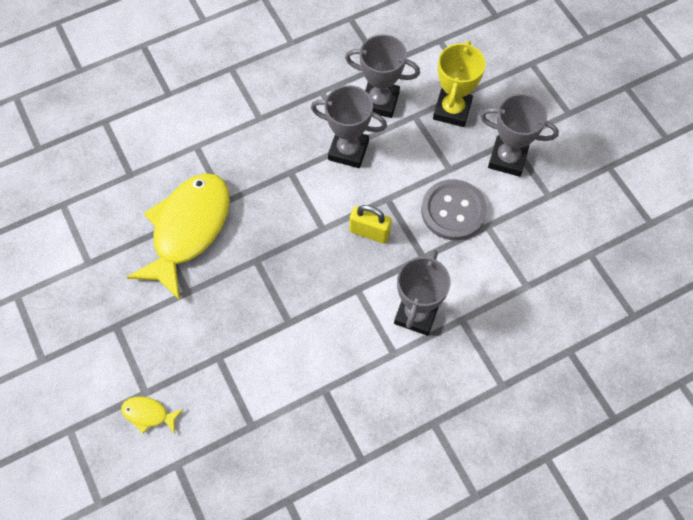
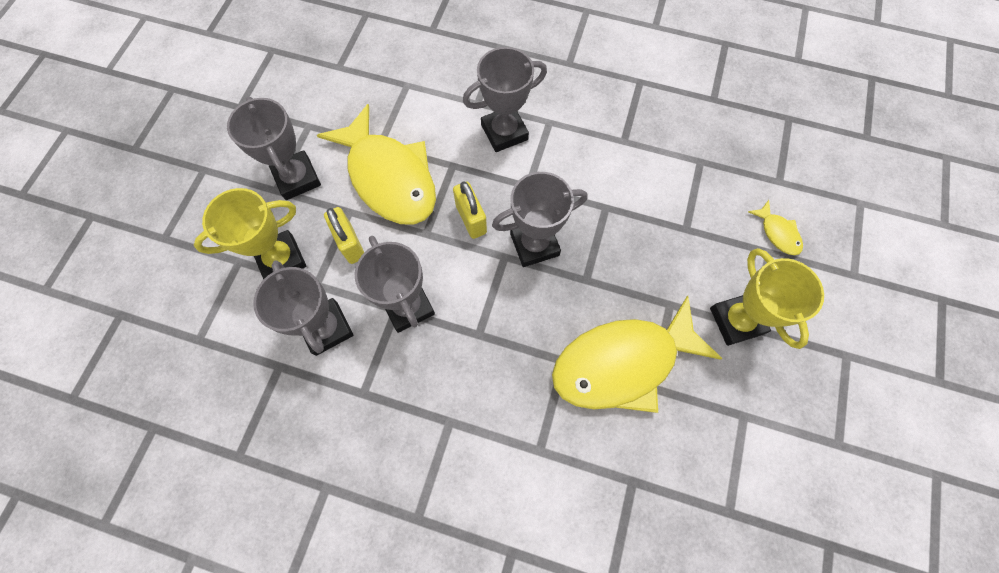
camera: 135 degrees left, 5 degrees up
grey button [421,179,487,240] -> yellow fish [317,104,436,225]
none -> yellow padlock [324,207,364,264]
none -> grey trophy [492,172,587,267]
none -> yellow trophy [710,248,824,349]

